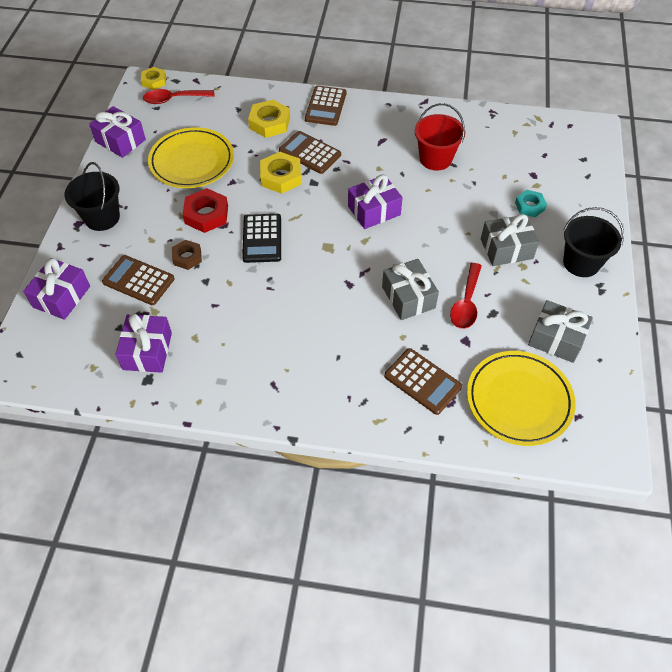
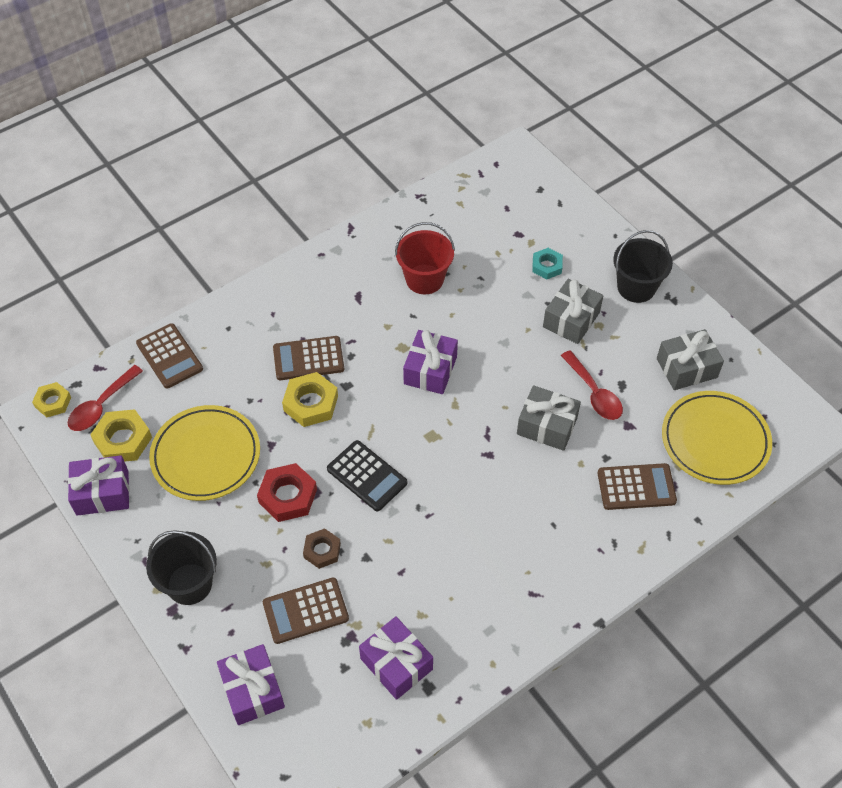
camera: 45 degrees left, 0 degrees up
yellow nut [248,100,290,138] -> yellow nut moved to [90,409,152,462]
brown calculator [305,86,346,126] -> brown calculator moved to [136,323,203,389]

